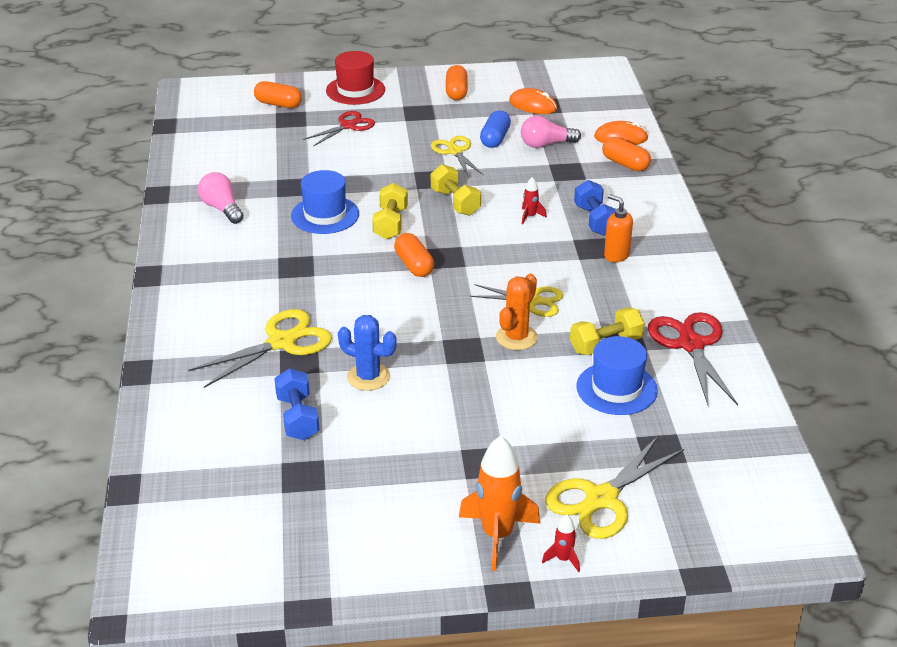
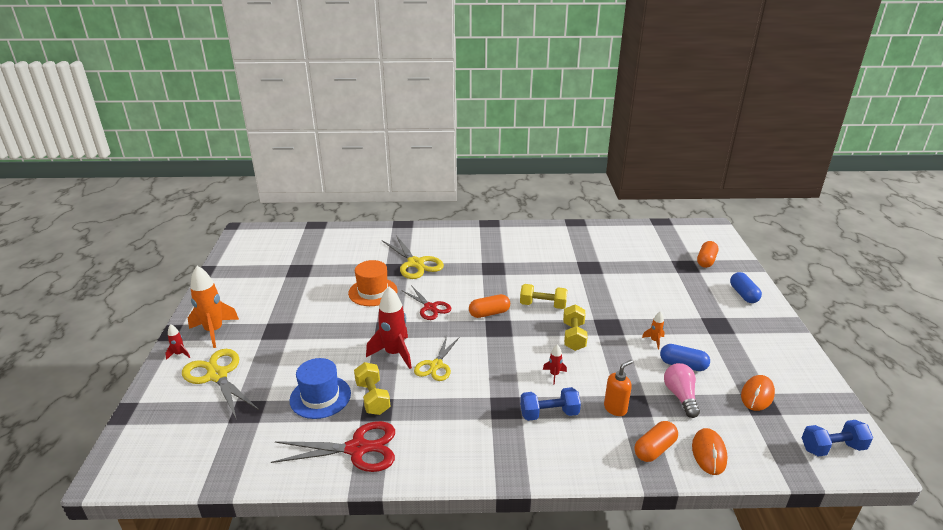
camera: 95 degrees right, 5 degrees down
pink light bulb [198,172,244,224] -> none
blue dumbbell [274,368,319,440] -> blue dumbbell moved to [802,420,873,457]
blue hat [291,170,359,234] -> none
red scissors [303,111,375,146] -> red scissors moved to [401,285,451,320]
red hat [326,51,385,105] -> blue capsule [730,272,762,303]
blue cactus [338,315,397,391] -> orange hat [348,260,398,306]
yellow scissors [431,136,484,178] -> orange rocket [642,311,665,349]
yellow dumbbell [431,164,481,216] -> yellow dumbbell turned 60 degrees counterclockwise [563,305,588,351]
orange capsule [446,65,468,100] -> none
orange cactus [496,274,538,350] -> red rocket [366,287,412,369]
orange soap dispenser [604,194,633,262] -> orange soap dispenser moved to [604,360,633,416]

